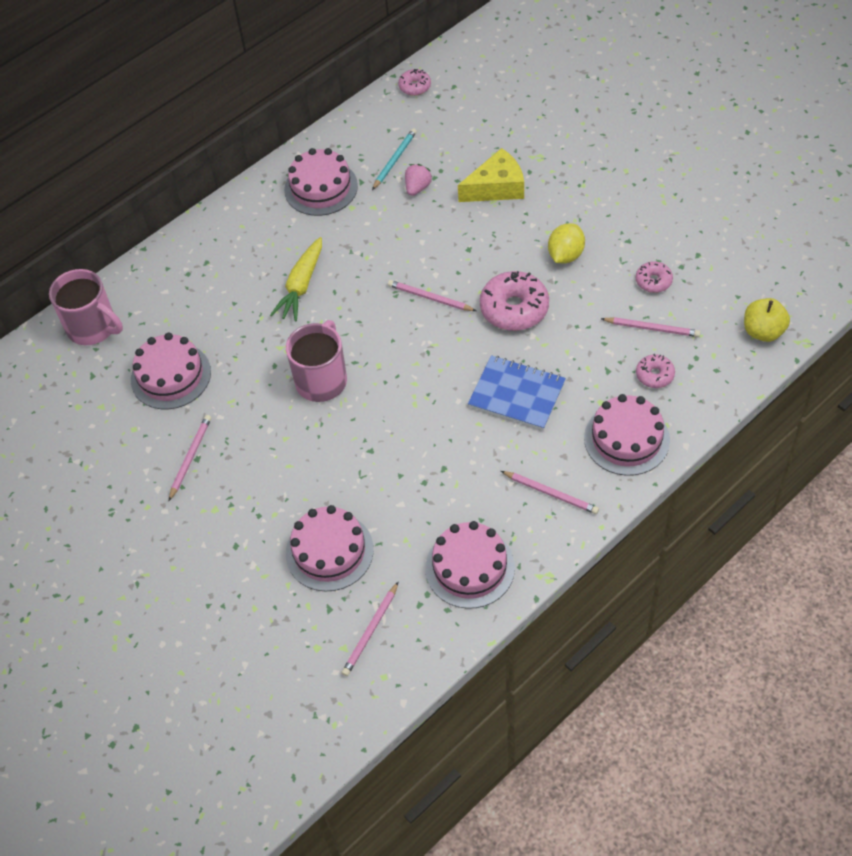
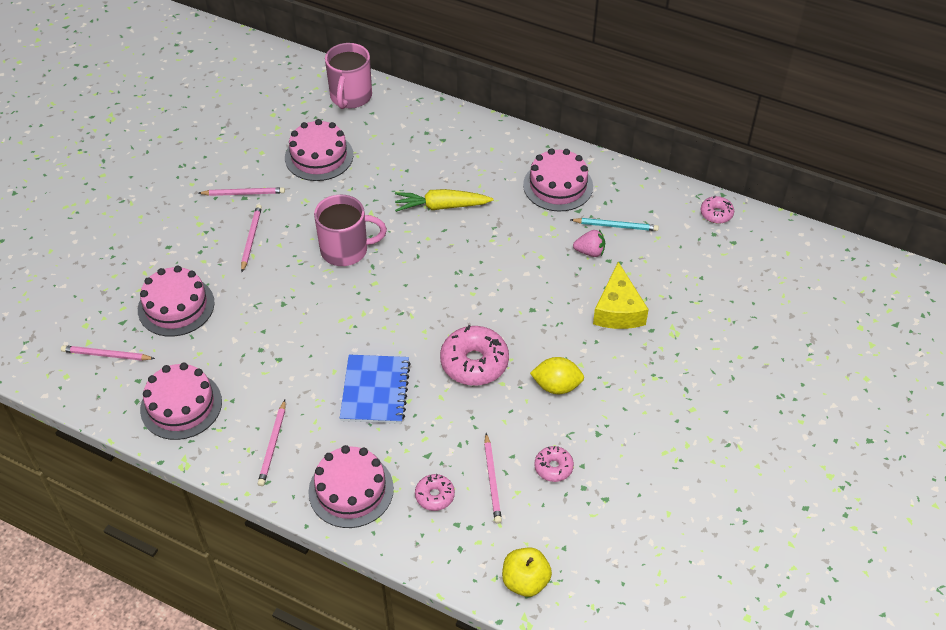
camera: 65 degrees right, 5 degrees down
pink pencil [388,280,476,311] -> pink pencil moved to [241,205,262,272]
yellow cheese [458,148,524,202] -> yellow cheese turned 45 degrees clockwise [593,262,649,329]

